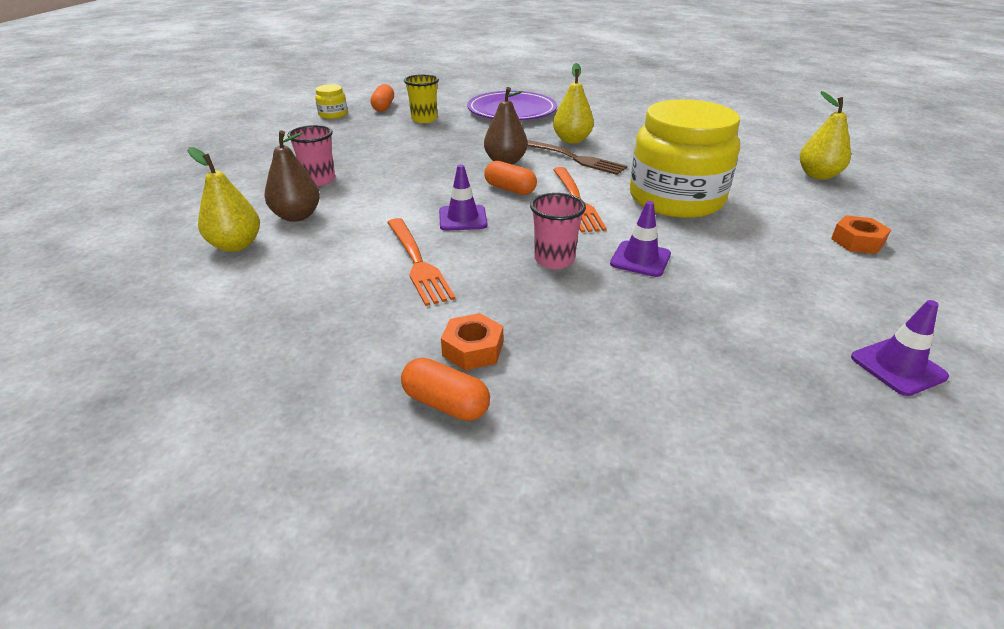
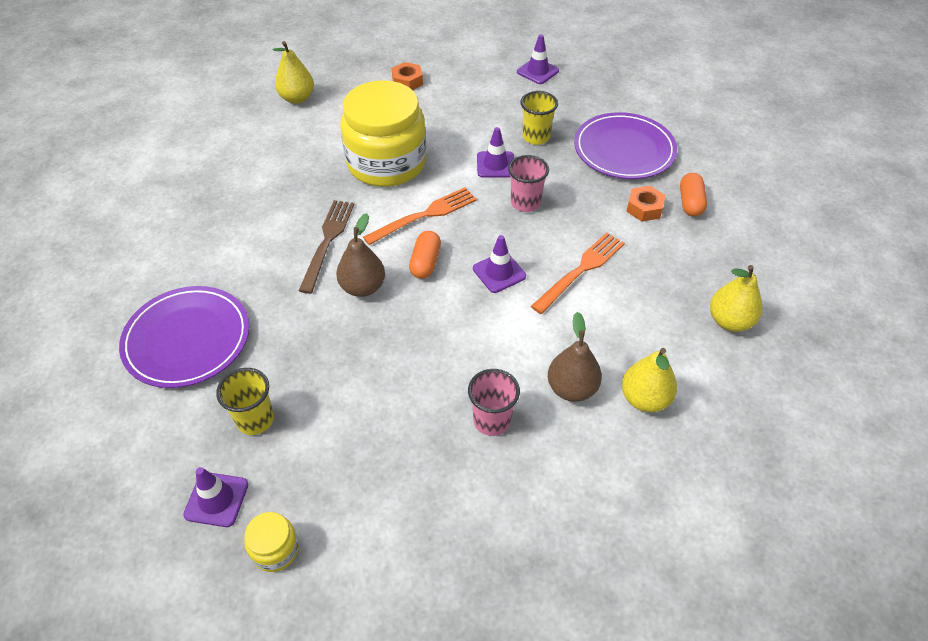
camera: 115 degrees left, 15 degrees up
orange capsule [371,84,394,112] -> purple traffic cone [183,467,248,527]
yellow pear [553,63,594,144] -> yellow pear moved to [710,265,762,332]
none -> yellow cup [520,91,558,145]
none -> purple plate [574,112,677,179]

